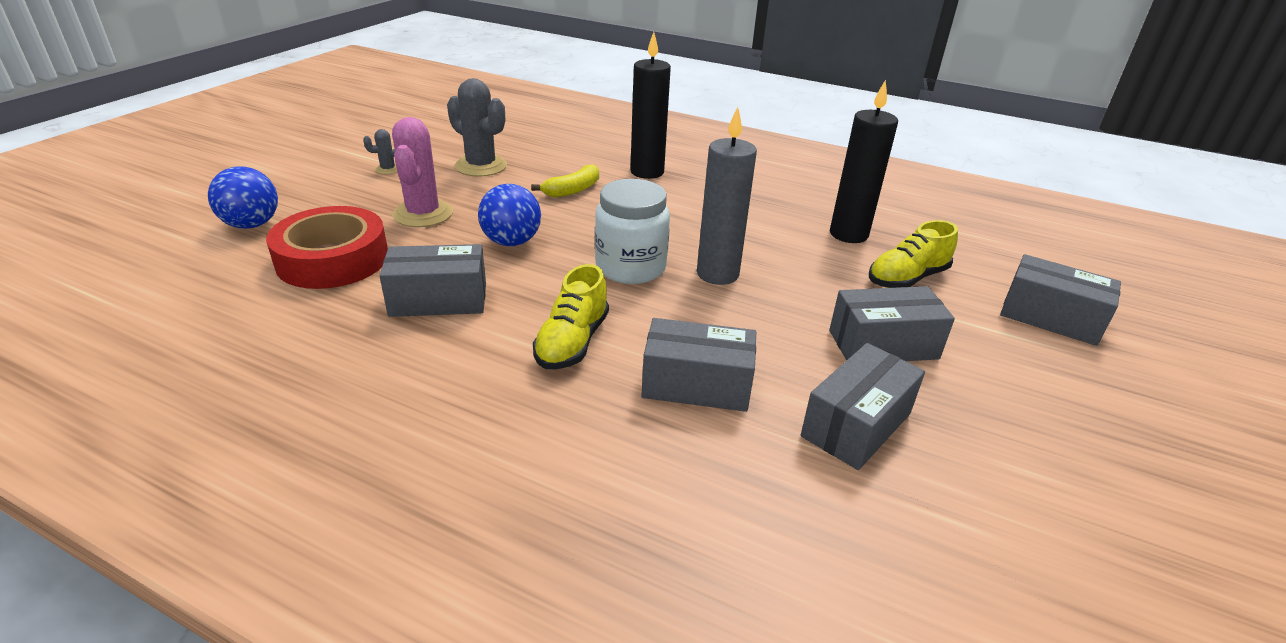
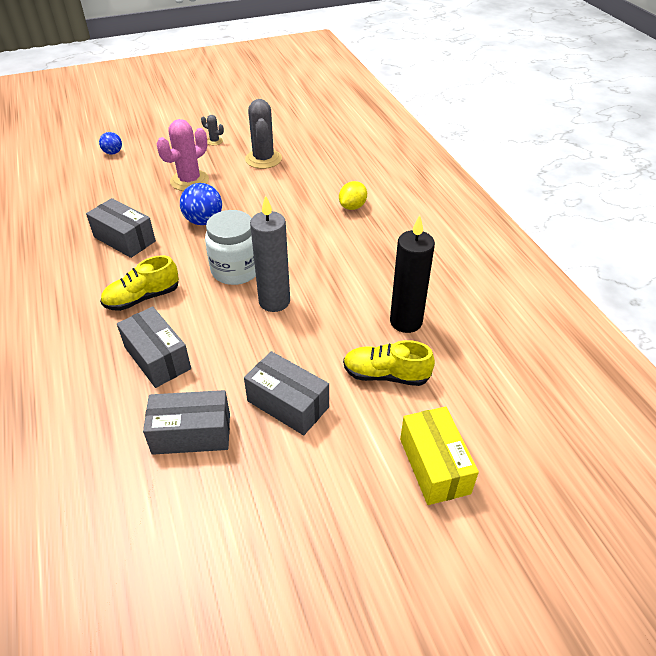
camera: 45 degrees right, 10 degrees up
blue ball [208,166,278,229] -> blue ball [99,132,122,155], size x0.60
red tape [266,206,388,289] -> none
yellow banana [531,164,599,198] -> none
black candle [630,32,671,179] -> yellow lemon [339,181,367,210]
grey box [1000,254,1121,346] -> yellow box [400,407,479,505]

